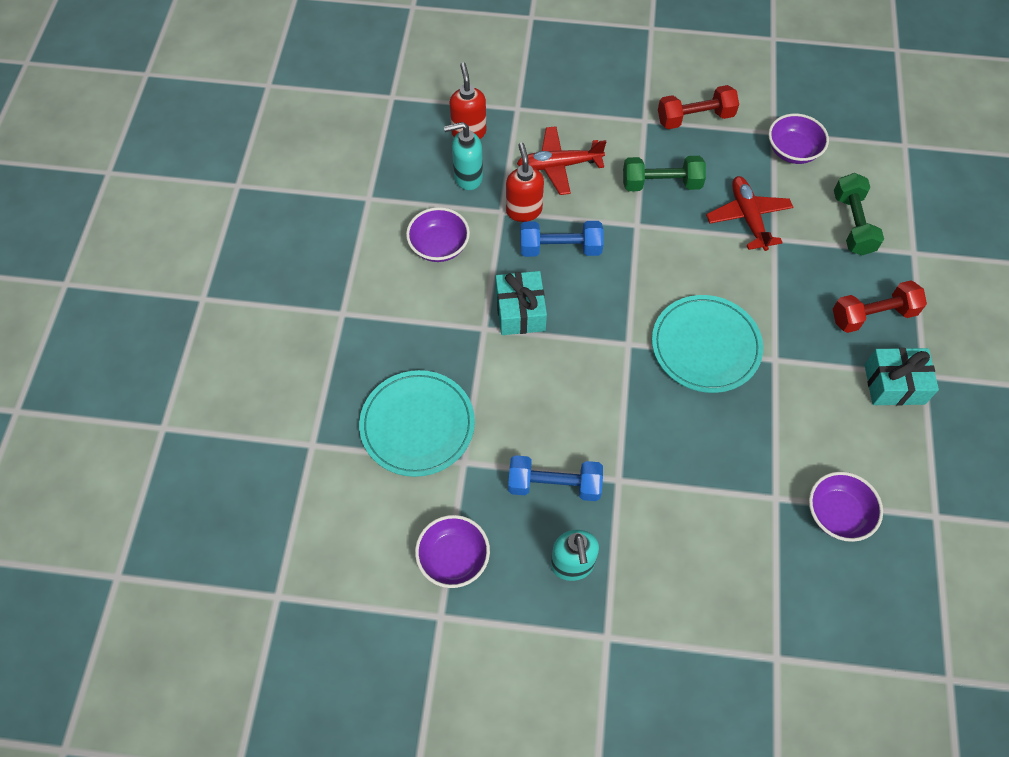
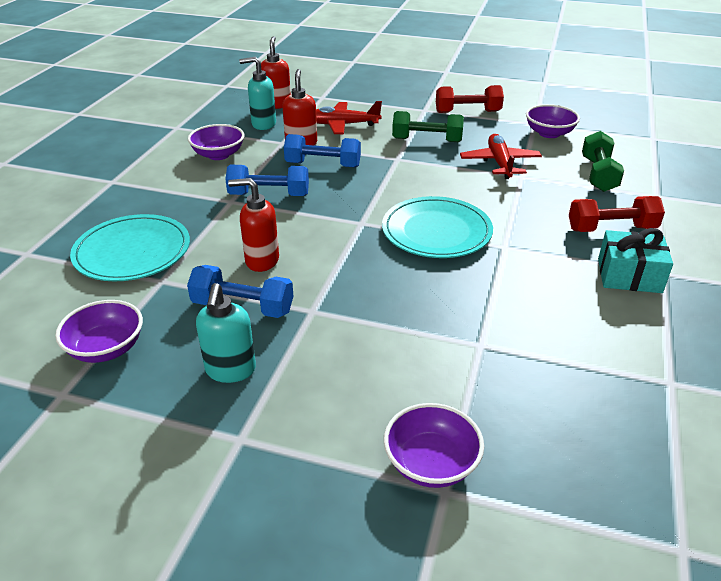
camera: 10 degrees right, 25 degrees down
turquoise gift [496,271,547,335] -> blue dumbbell [225,165,309,196]
purple bowl [809,472,883,542] -> purple bowl moved to [384,403,484,488]
none -> red soap dispenser [228,178,279,272]

